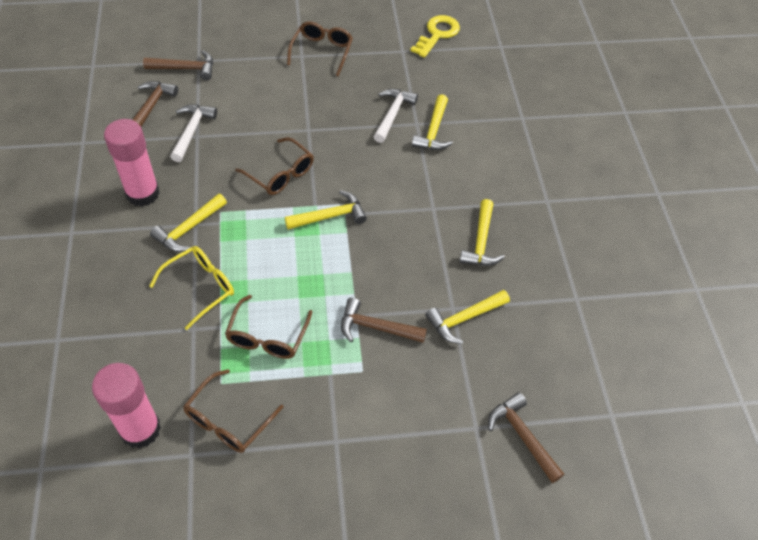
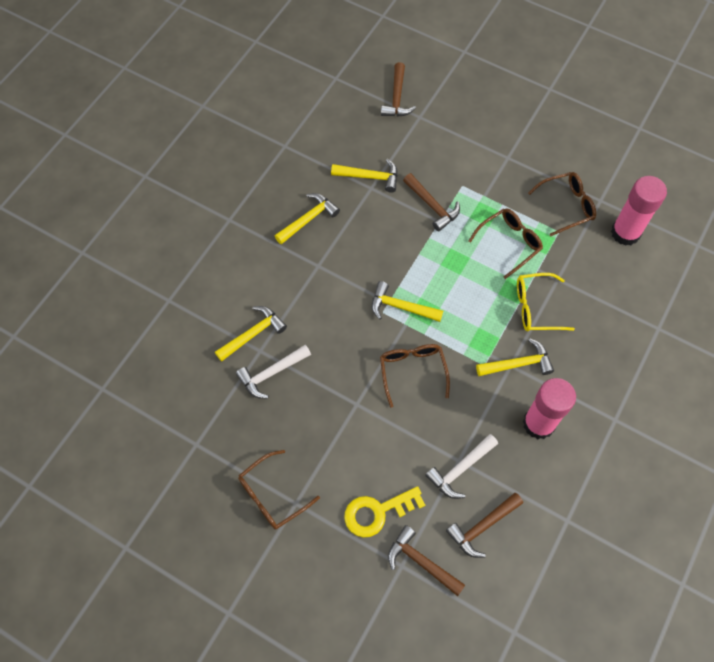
camera: 140 degrees left, 10 degrees up
yellow key [410,15,460,58] -> yellow key moved to [344,486,425,538]

